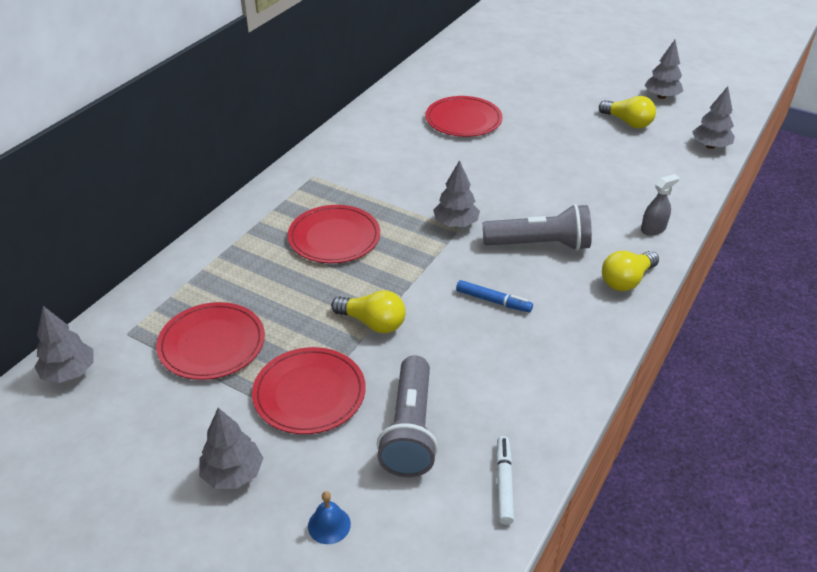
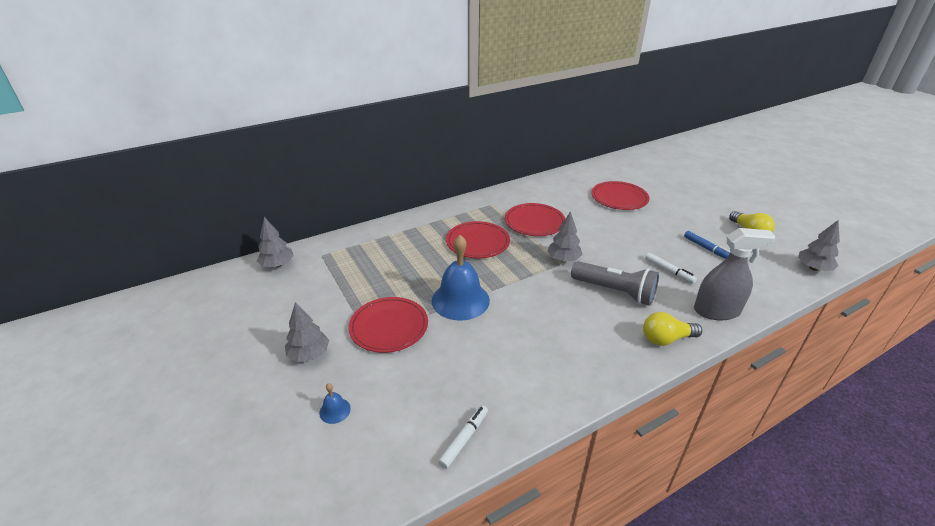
camera: 30 degrees right, 5 degrees down
red plate [156,302,265,380] -> red plate moved to [505,203,565,236]
yellow light bulb [331,290,406,333] -> blue bell [432,235,490,321]
grey flashlight [377,356,438,477] -> none
blue marker [456,280,533,313] -> blue marker moved to [684,231,730,259]
grey spray bottle [641,174,679,236] -> grey spray bottle [694,228,776,320], size x1.88
grey tree [644,40,683,99] -> none
none -> white marker [645,253,697,284]

